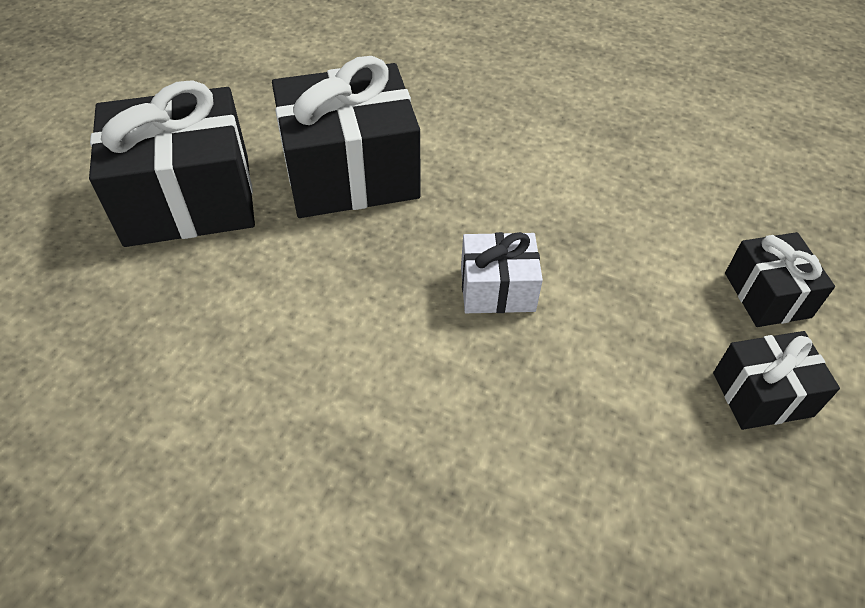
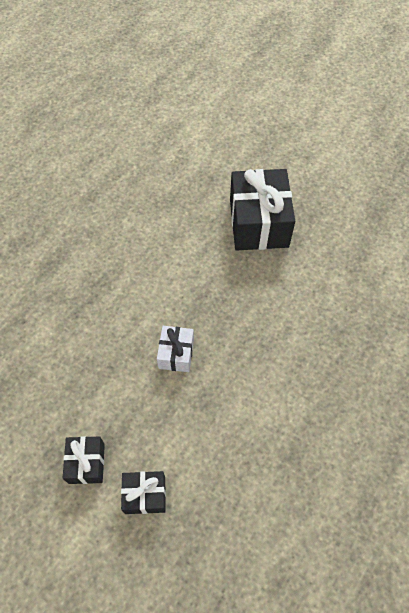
camera: 100 degrees right, 10 degrees up
black gift [272,56,420,218] -> none

